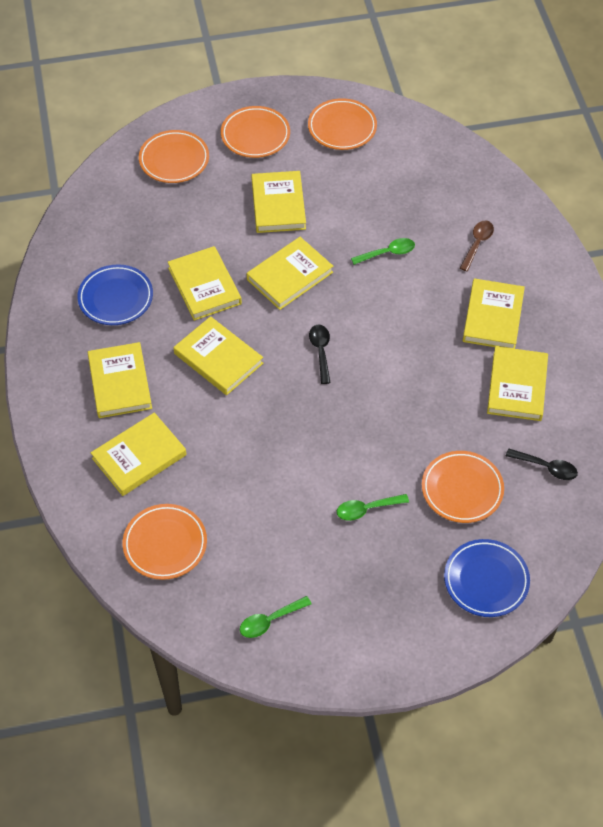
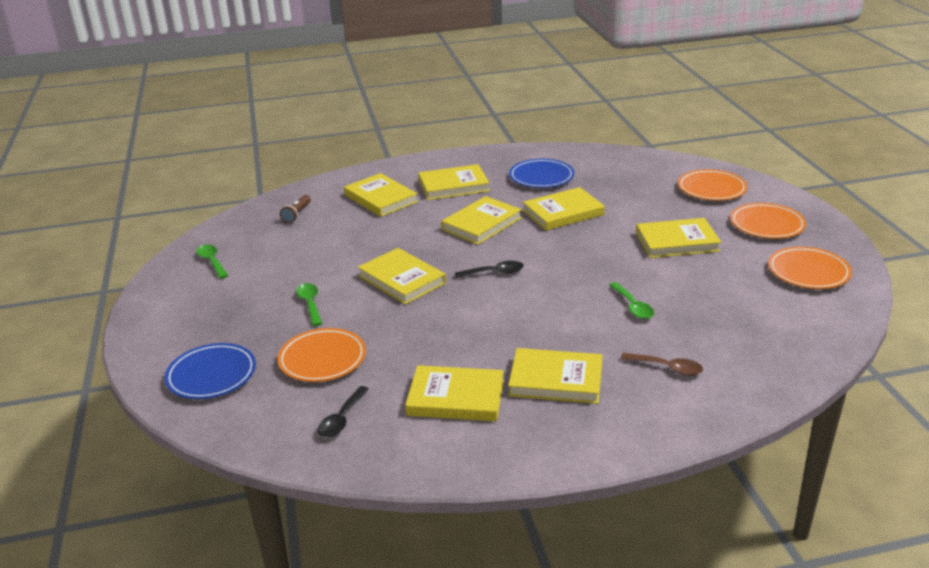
camera: 90 degrees right, 25 degrees down
orange plate [123,504,207,580] -> brown flashlight [280,195,311,223]
yellow book [247,237,333,310] -> yellow book moved to [358,248,446,304]

